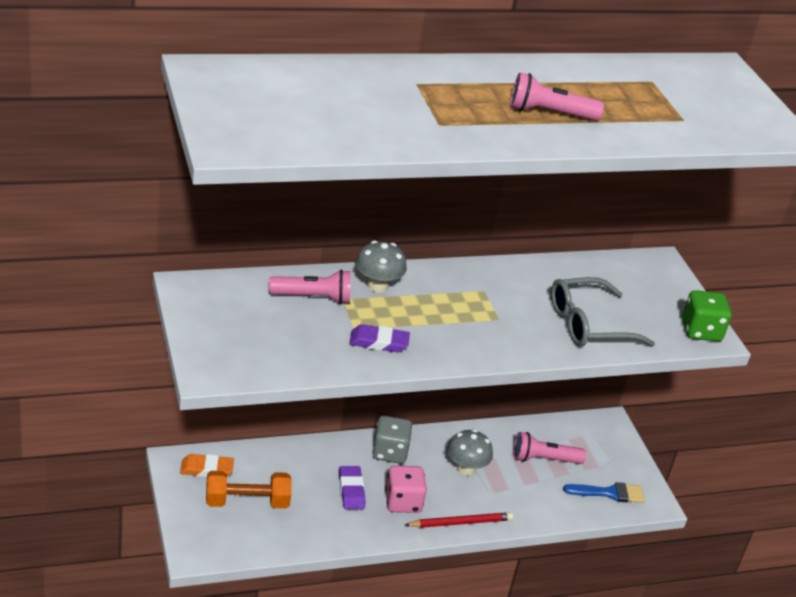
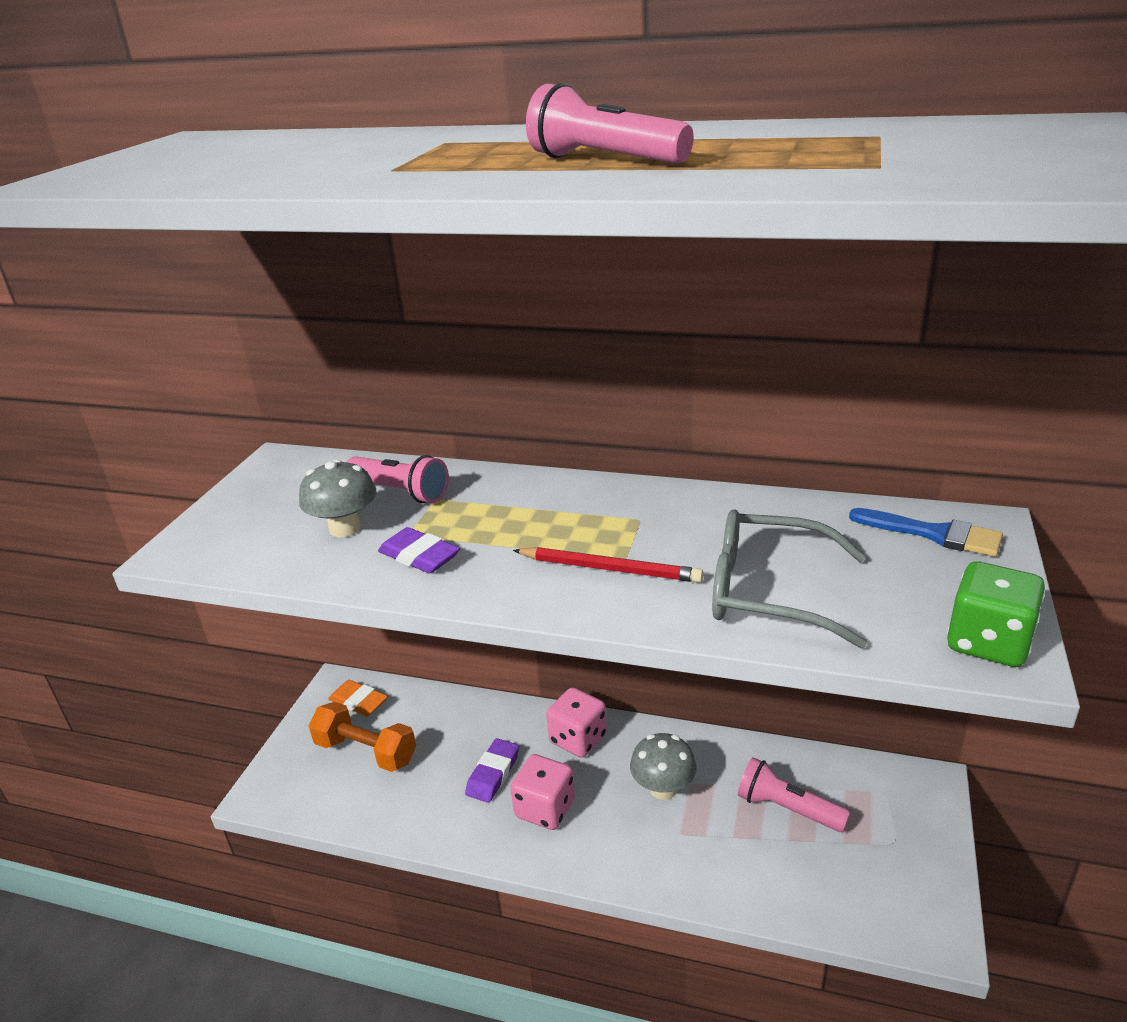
camera: 40 degrees right, 5 degrees down
grey mushroom [356,240,407,292] -> grey mushroom moved to [299,459,377,537]
grey dice [372,416,412,464] -> pink dice [546,687,607,758]
red pencil [405,512,513,528] -> red pencil moved to [513,547,704,583]
blue brush [563,482,645,503] -> blue brush moved to [849,508,1003,557]

